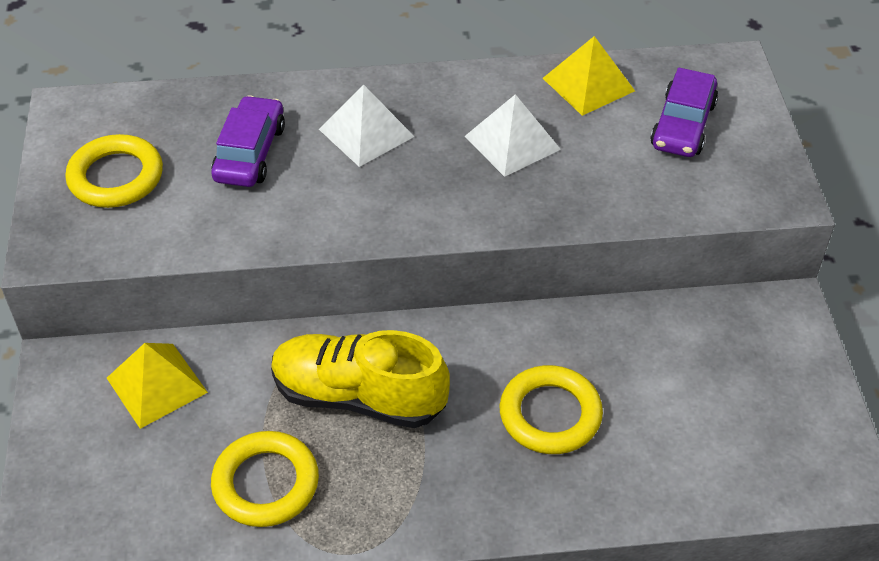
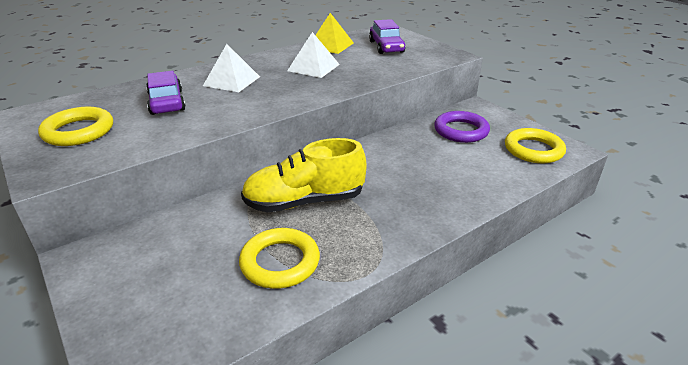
camera: 30 degrees left, 15 degrees down
yellow pyramid [107,343,208,429] -> none
yellow ring [500,365,603,454] -> yellow ring moved to [505,128,566,163]
none -> purple ring [434,111,490,143]

